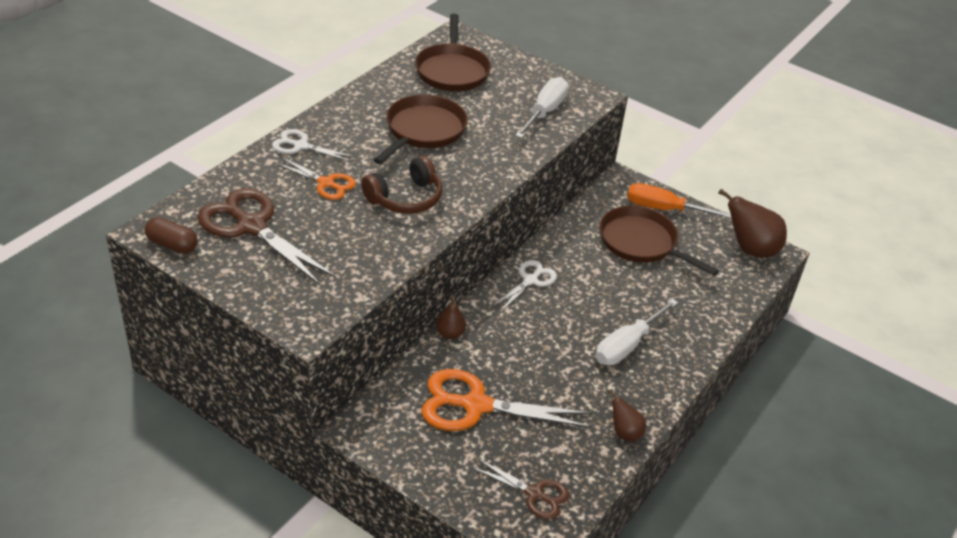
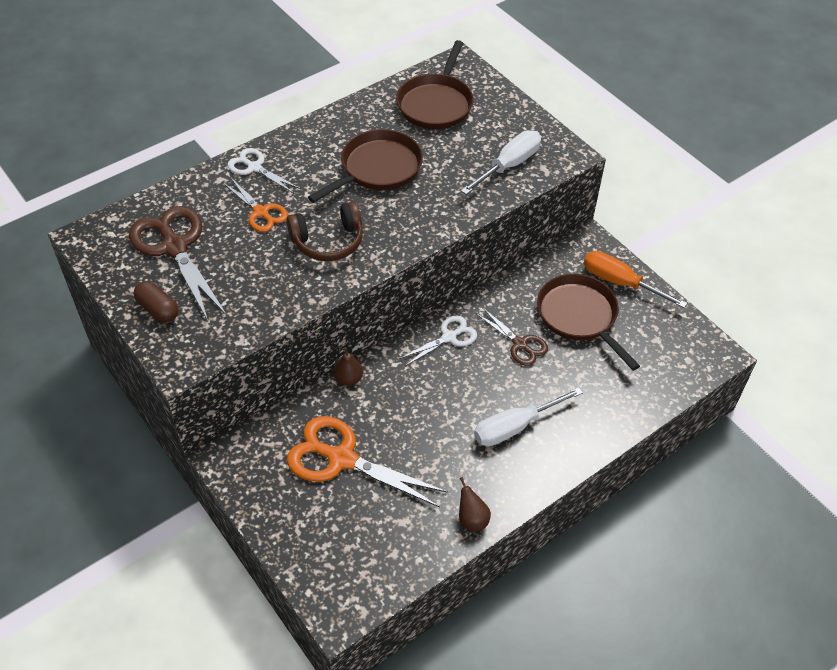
camera: 20 degrees right, 10 degrees up
brown capsule [145,217,198,254] -> brown capsule moved to [133,281,179,322]
brown scissors [471,458,569,519] -> brown scissors moved to [477,308,548,366]
brown pear [718,189,787,258] -> none

